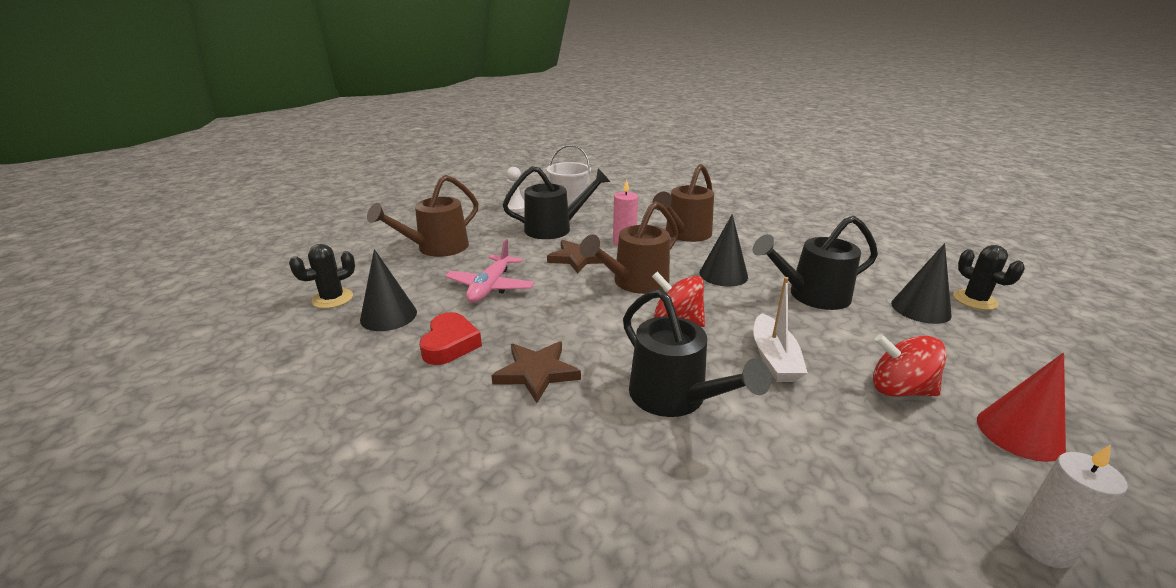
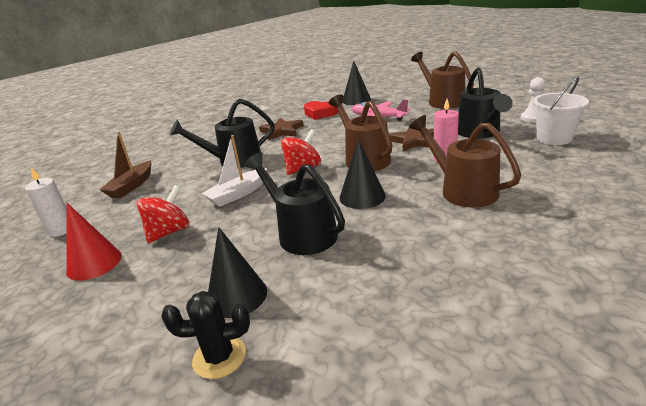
camera: 110 degrees right, 0 degrees up
black cactus [289,244,355,309] -> none
black watering can [753,216,878,310] -> black watering can turned 45 degrees counterclockwise [244,153,345,255]
white boat [753,277,808,382] -> white boat turned 60 degrees counterclockwise [202,135,267,207]
none -> brown boat [99,132,152,198]

